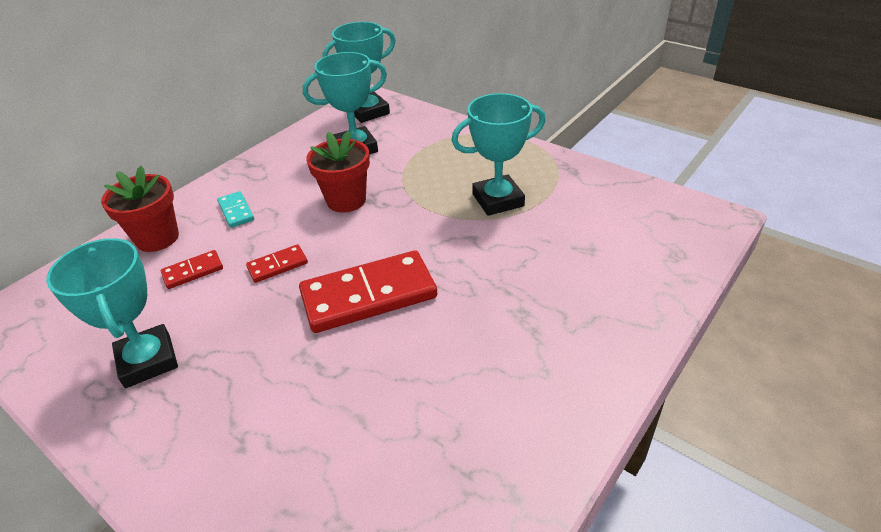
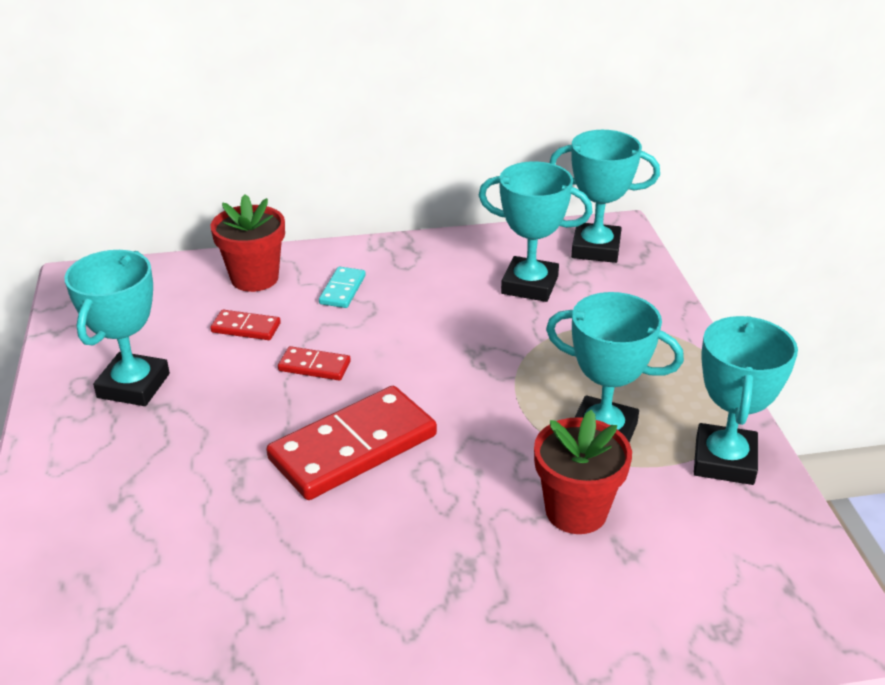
camera: 40 degrees right, 5 degrees down
red domino [299,250,437,333] -> red domino turned 60 degrees counterclockwise [266,386,437,500]
red flower pot [306,131,370,212] -> red flower pot moved to [534,410,632,534]
none -> turquoise trophy [694,316,798,485]

